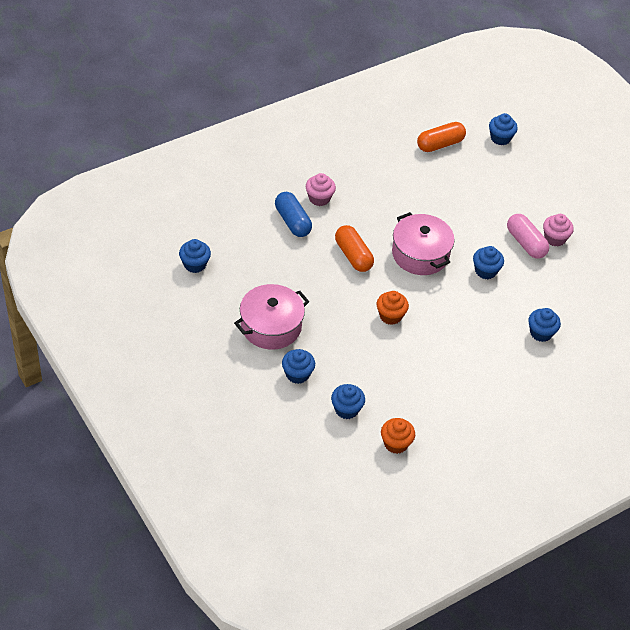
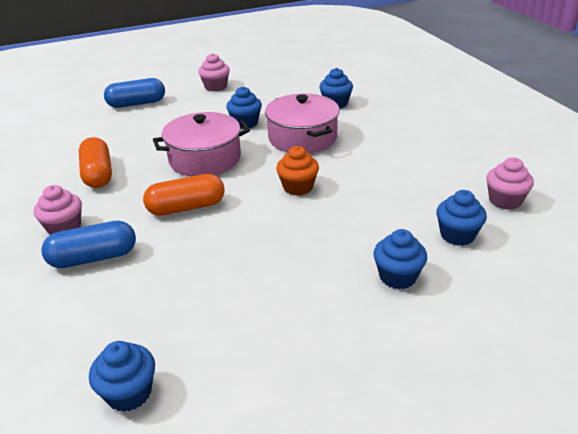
camera: 75 degrees left, 15 degrees down
pink pot [234,284,309,350] -> pink pot moved to [265,94,340,153]
orange cupcake [381,418,415,454] -> pink cupcake [486,157,534,210]
orange capsule [417,122,466,152] -> orange capsule moved to [79,137,112,188]
blue cupcake [489,113,518,145] -> none
pink capsule [507,214,549,259] -> none
none -> blue capsule [104,78,165,108]

